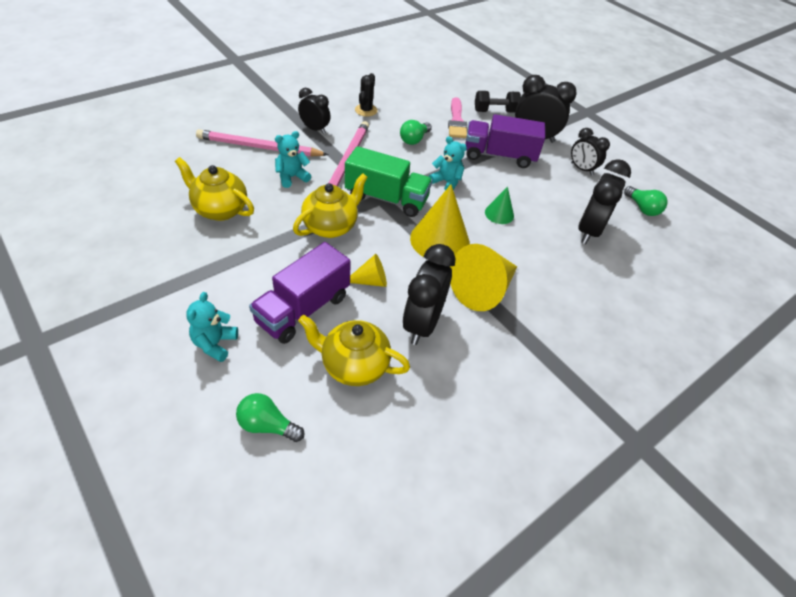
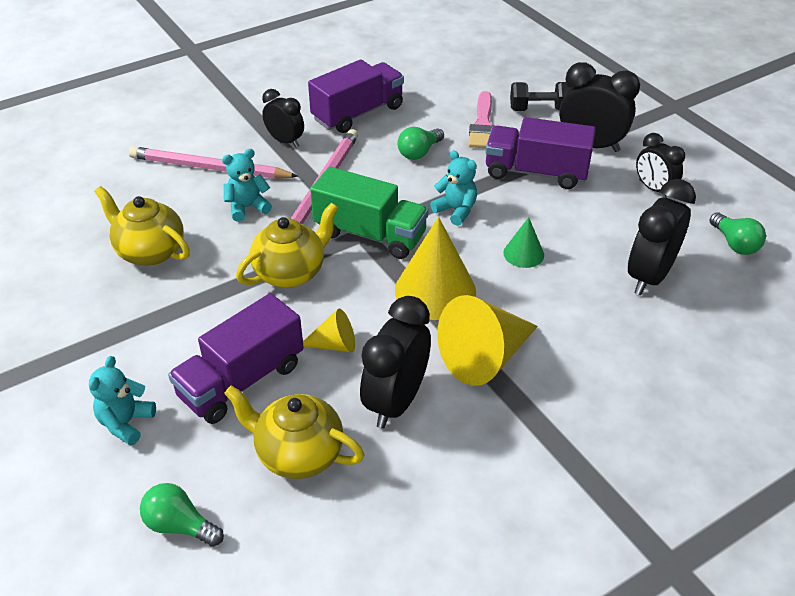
camera: 10 degrees right, 5 degrees down
black cactus [355,73,378,117] -> purple truck [308,59,404,133]

